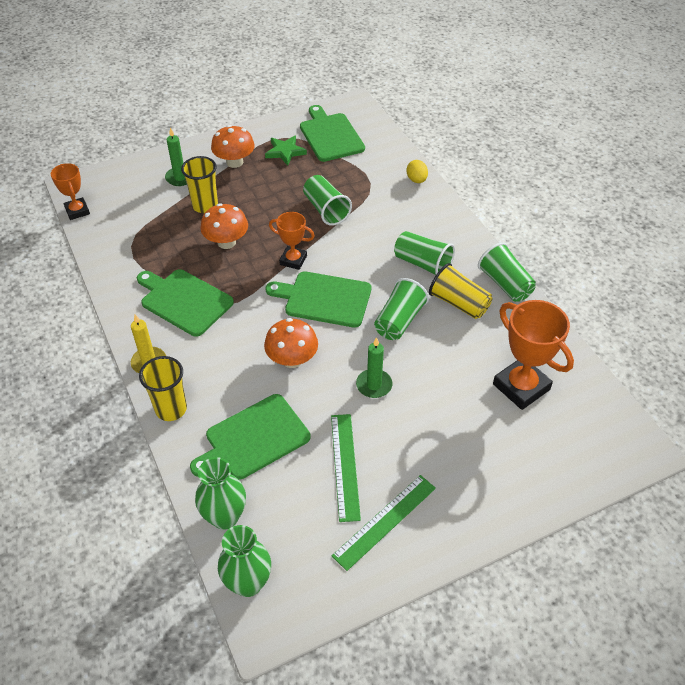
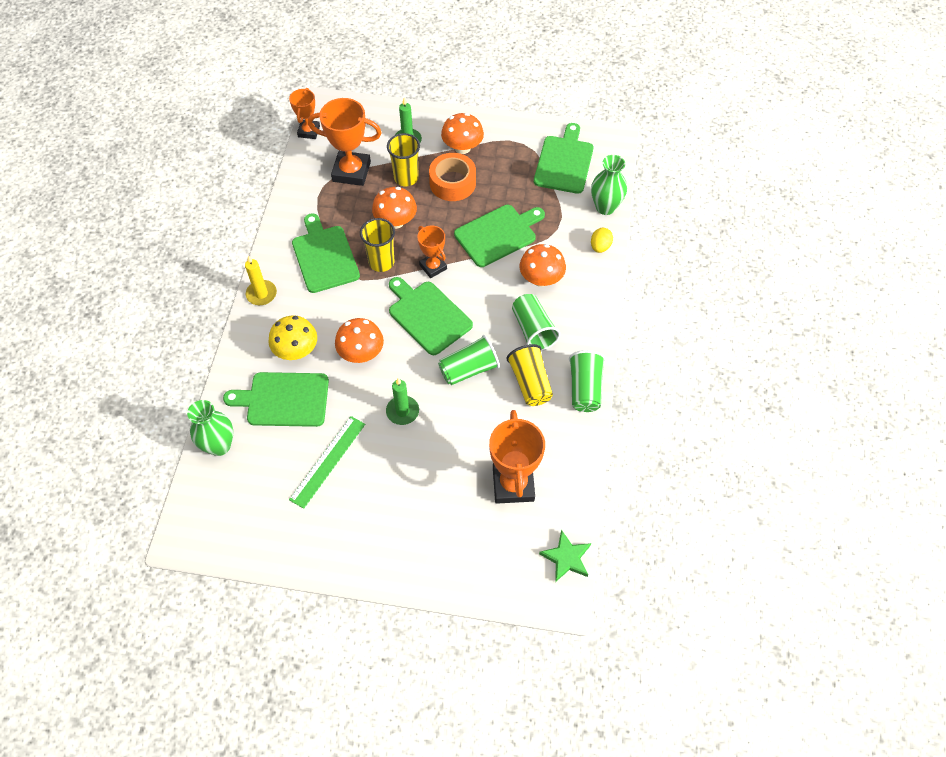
camera: 35 degrees right, 10 degrees up
yellow cup [139,356,187,421] -> yellow cup moved to [360,218,395,272]
green vase [218,525,271,597] -> green vase moved to [591,155,627,215]
green star [265,136,307,166] -> green star moved to [539,530,591,582]
green cup [303,175,352,226] -> green cutting board [454,205,545,267]
green ruler [332,475,436,571] -> none
none -> yellow mushroom [269,315,317,360]
none -> orange trophy [308,98,382,186]
none -> orange tape [429,153,476,201]
none -> orange mushroom [520,244,566,287]

